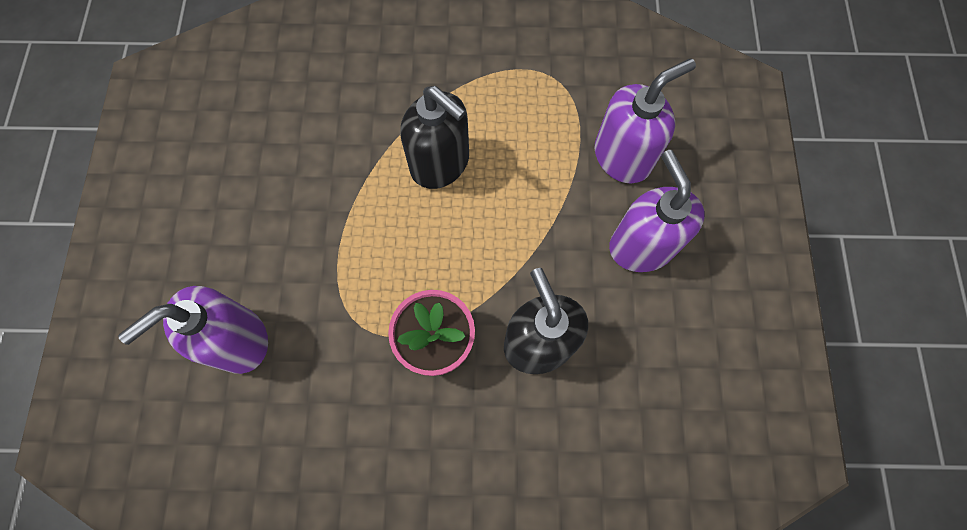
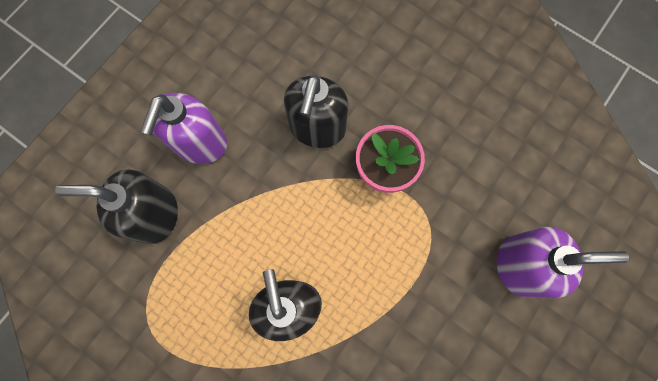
camera: 145 degrees left, 5 degrees up
purple soap dispenser [595,58,696,183] -> black soap dispenser [55,169,178,244]

